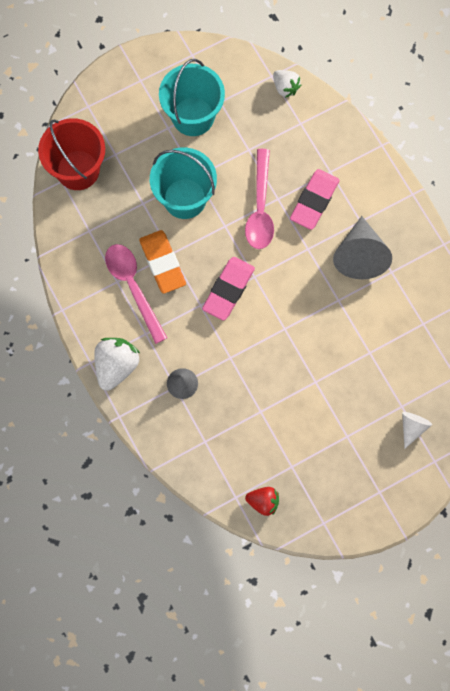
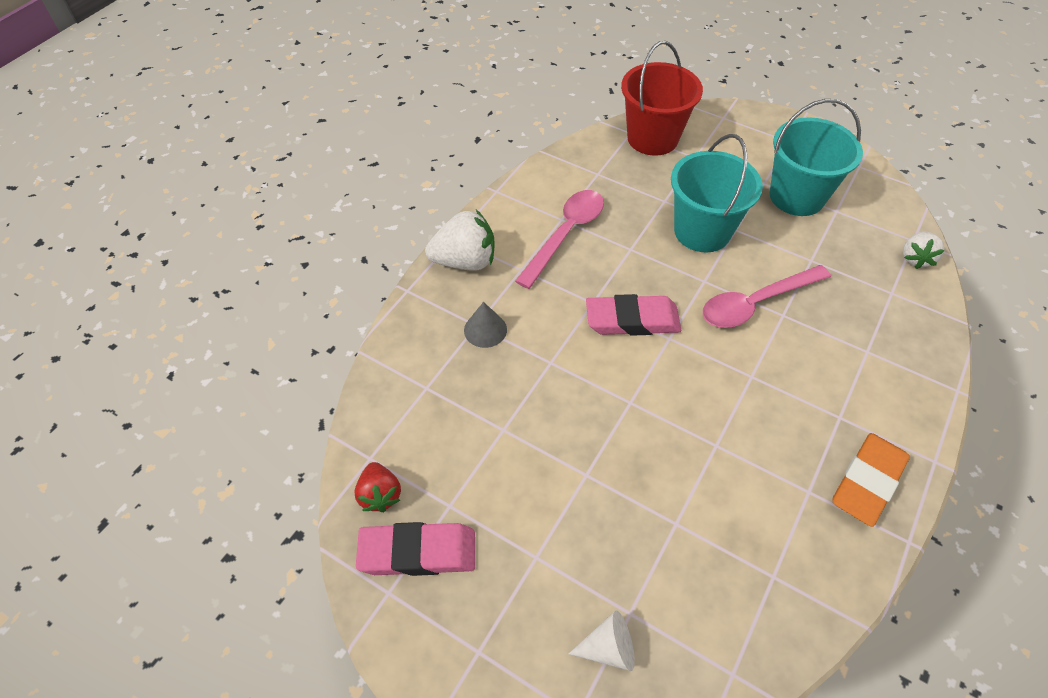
camera: 60 degrees right, 20 degrees down
orange eraser [139,230,186,294] -> orange eraser moved to [833,433,910,527]
pink eraser [290,169,340,230] -> pink eraser moved to [356,522,475,576]
grey cone [333,216,392,279] -> none

